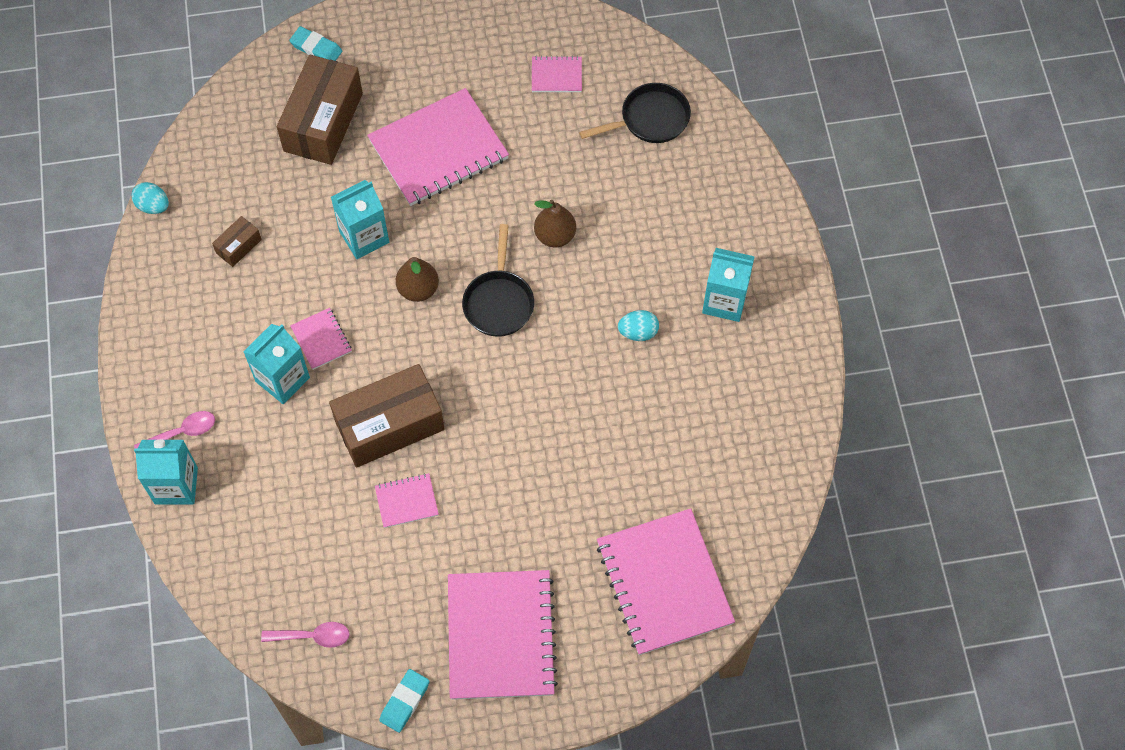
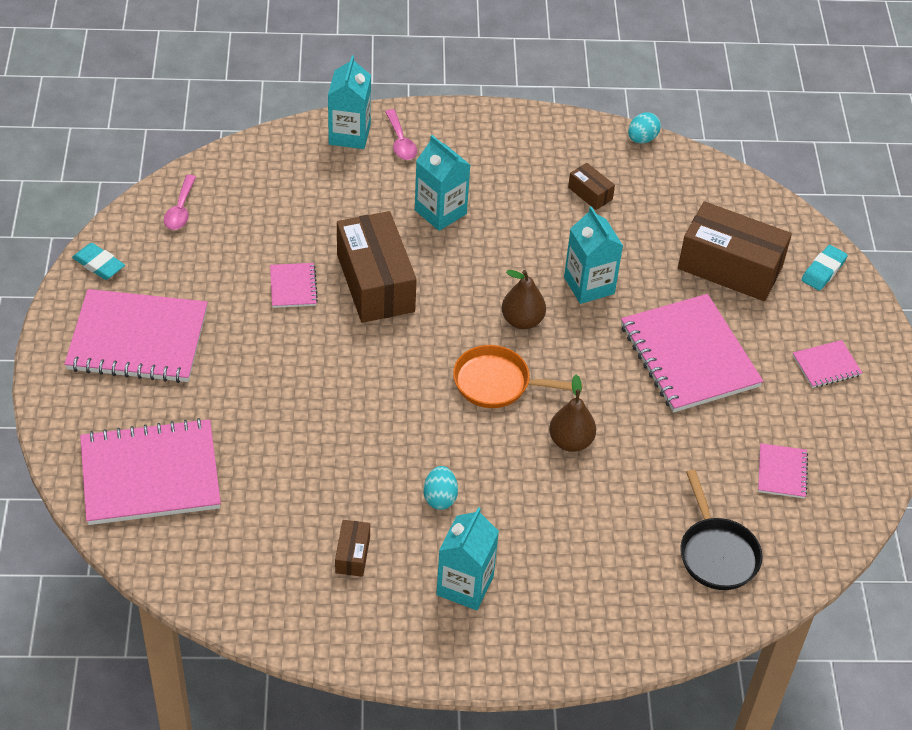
camera: 95 degrees right, 15 degrees down
pink notebook [290,308,352,370] -> pink notebook moved to [793,340,862,388]
black pan [462,224,534,337] -> orange pan [453,345,583,408]
none -> brown box [335,520,370,577]

